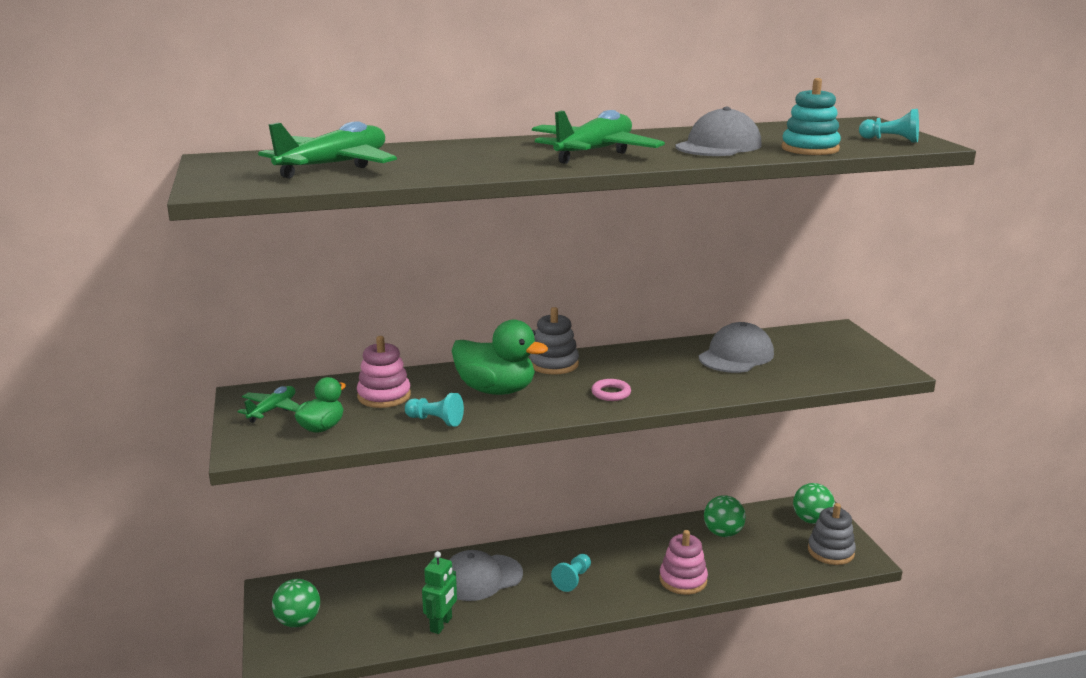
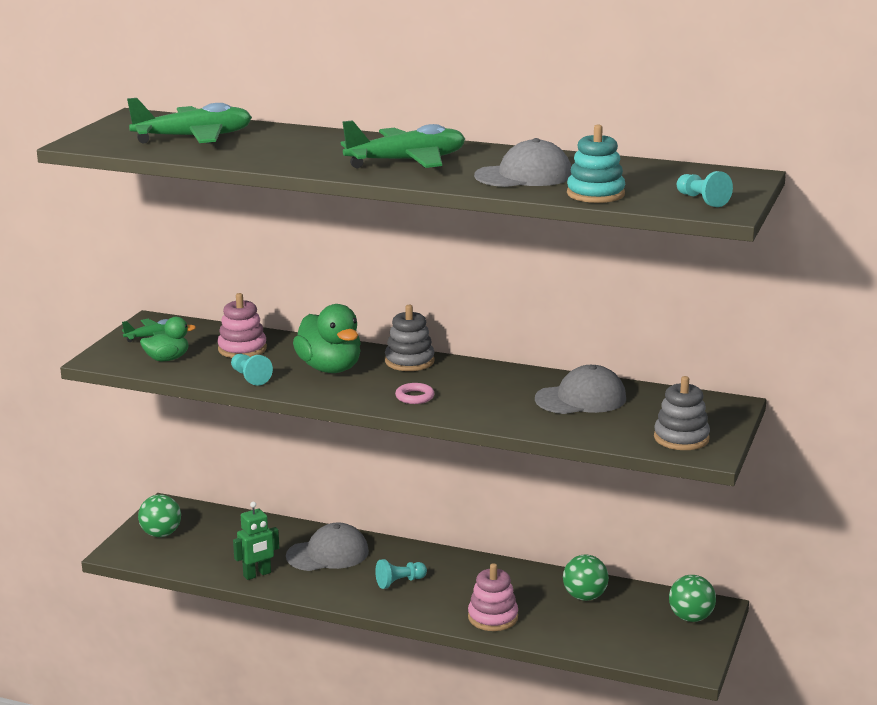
camera: 35 degrees right, 0 degrees up
grey cap [449,550,523,601] -> grey cap turned 150 degrees clockwise [286,522,369,571]
grey stacking toy [808,503,856,565] -> grey stacking toy moved to [654,376,710,450]

